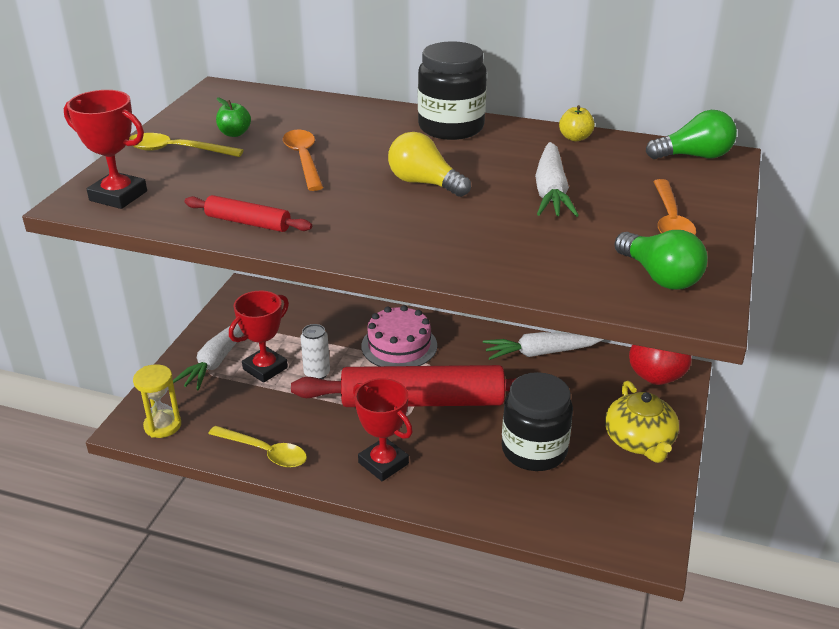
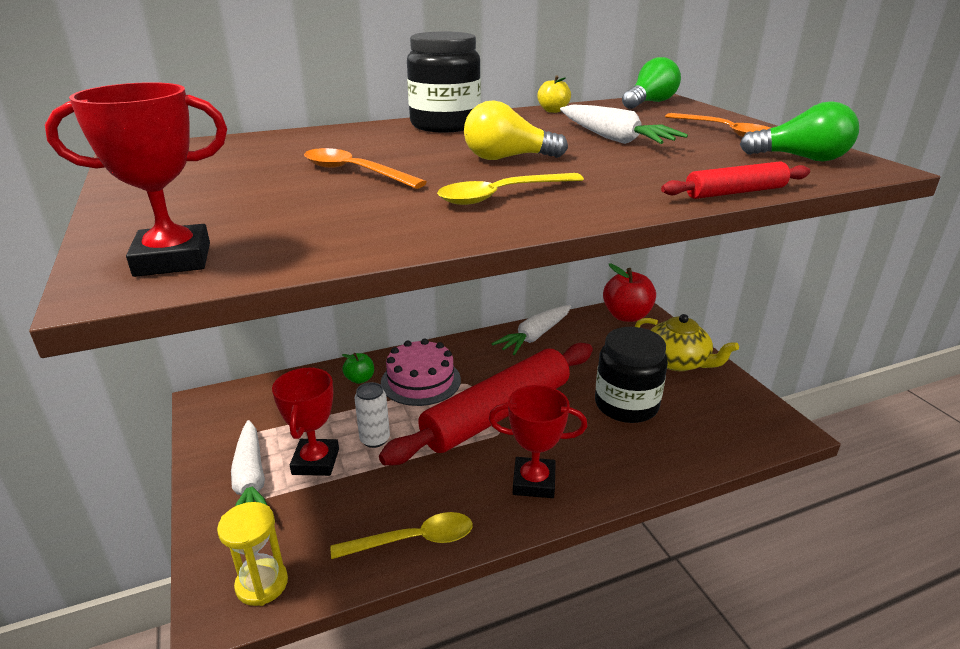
camera: 40 degrees left, 5 degrees down
yellow spoon [129,133,243,157] -> yellow spoon moved to [437,173,584,205]
red rolling pin [184,195,312,232] -> red rolling pin moved to [661,161,810,199]
green apple [216,97,251,137] -> green apple moved to [342,353,374,384]

